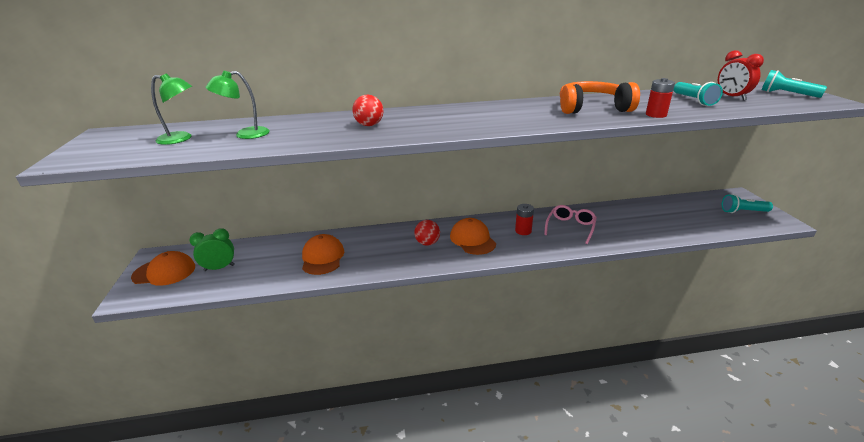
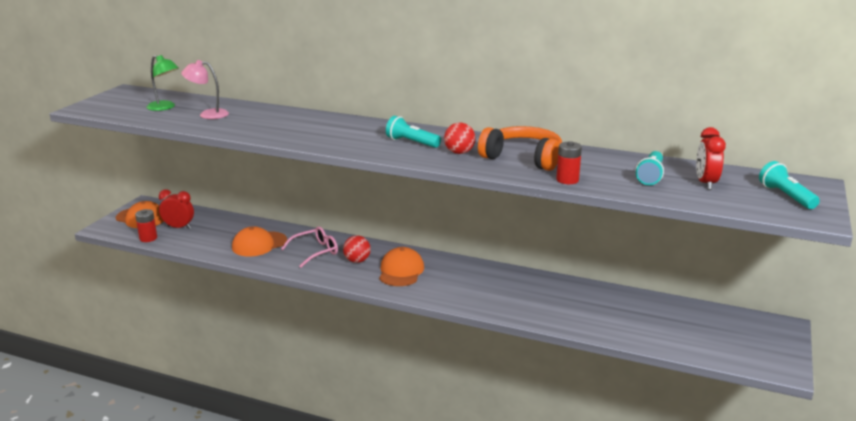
camera: 30 degrees right, 5 degrees down
green clock [189,228,234,271] -> red clock [159,190,194,229]
green lamp [205,70,270,139] -> pink lamp [181,60,229,119]
orange cap [302,234,344,275] -> orange cap turned 150 degrees counterclockwise [232,226,287,256]
red ball [352,95,383,126] -> red ball moved to [444,122,475,154]
red battery [515,204,534,235] -> red battery moved to [135,209,157,242]
pink glasses [544,205,597,244] -> pink glasses moved to [281,226,338,268]
turquoise flashlight [722,194,773,213] -> turquoise flashlight moved to [386,116,441,148]

